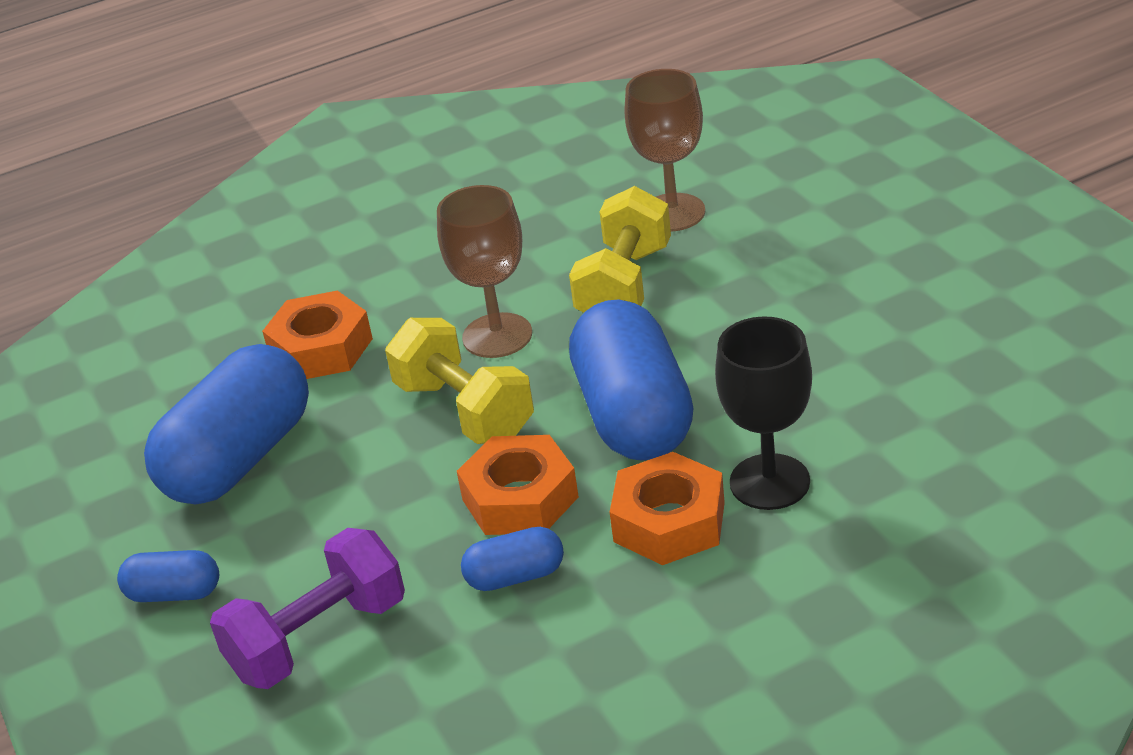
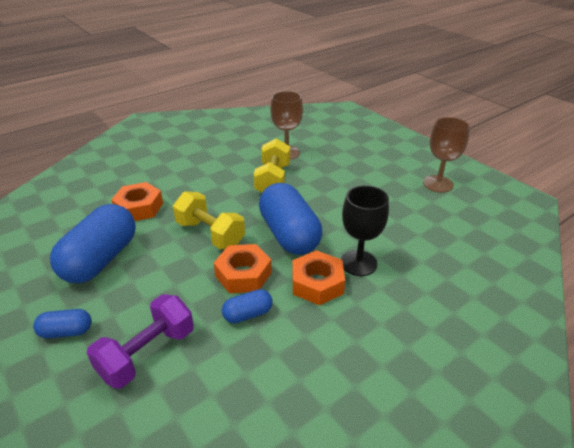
camera: 15 degrees left, 0 degrees up
brown goblet [437,185,532,358] -> brown goblet moved to [423,117,470,193]

